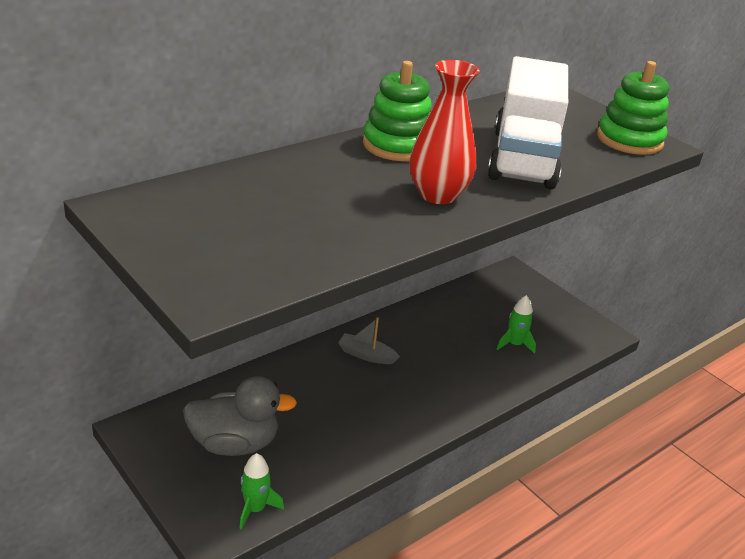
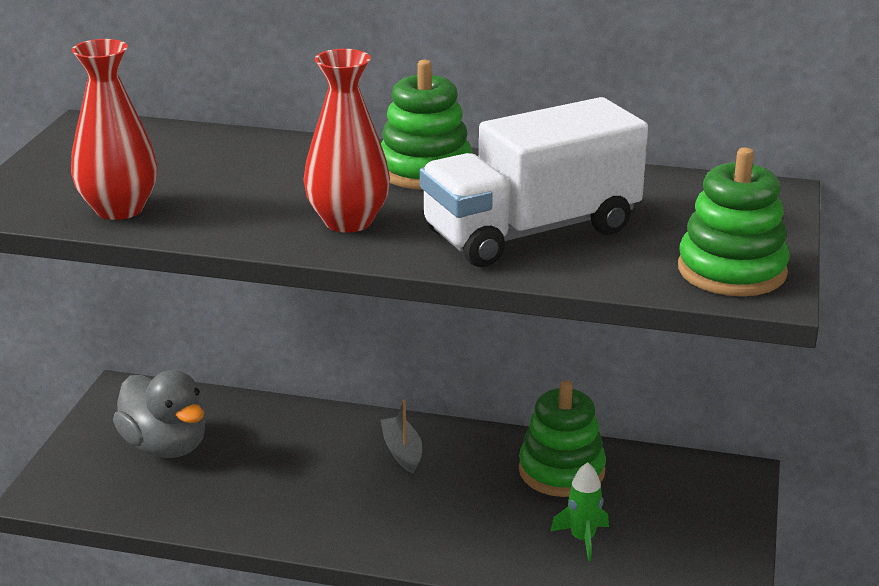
camera: 55 degrees right, 5 degrees down
green rocket [239,453,284,530] -> none
none -> red vase [71,39,158,220]
none -> green stacking toy [519,380,606,497]

